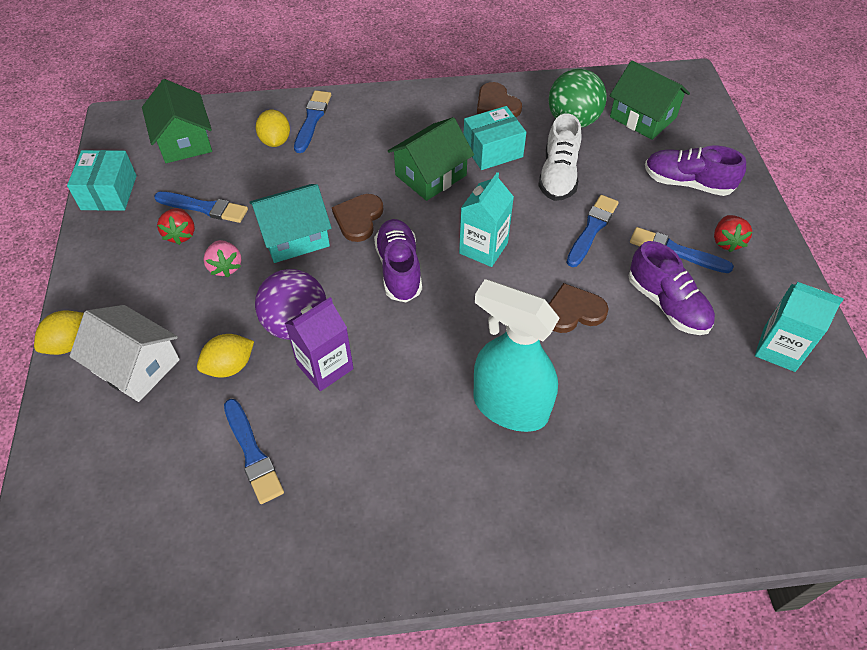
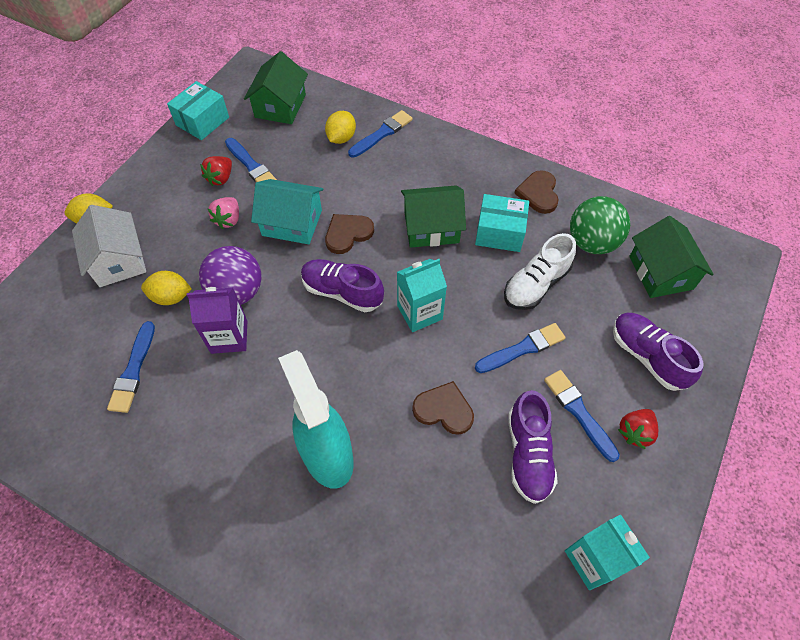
camera: 35 degrees right, 5 degrees up
purple shoe [374,219,422,303] -> purple shoe turned 90 degrees counterclockwise [301,259,384,312]

